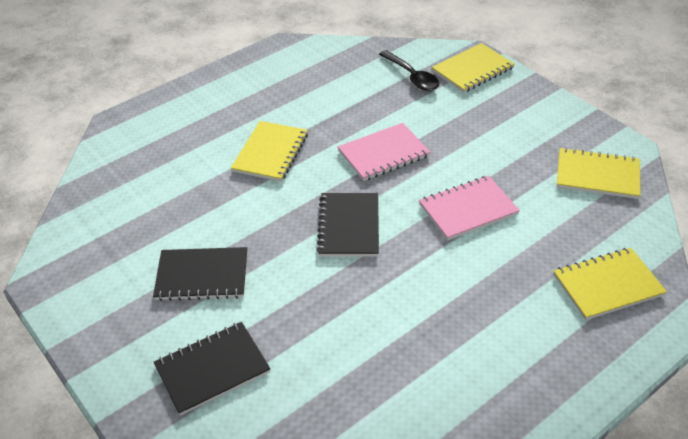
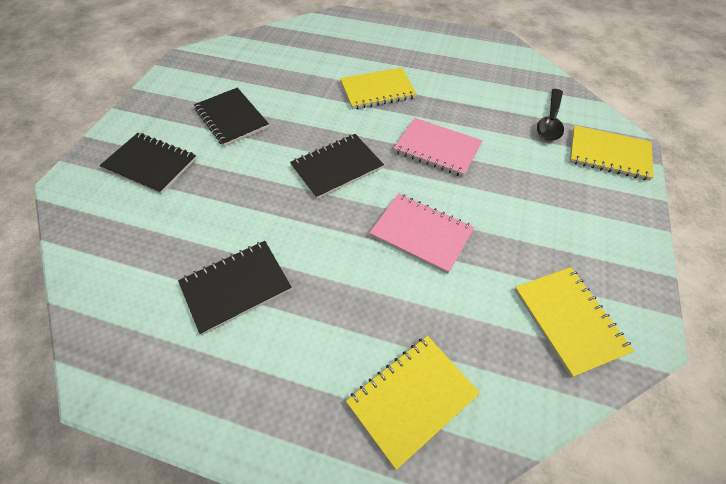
camera: 55 degrees right, 10 degrees up
yellow notebook [553,248,667,320] -> yellow notebook turned 75 degrees counterclockwise [346,336,480,470]
none -> black notebook [178,241,292,335]

